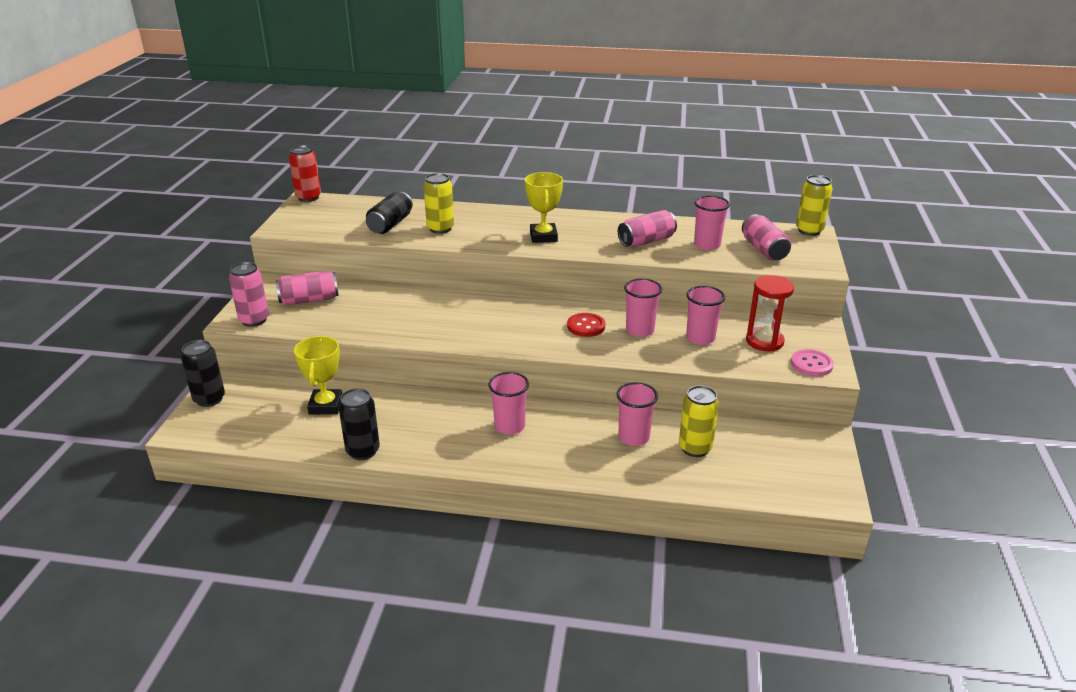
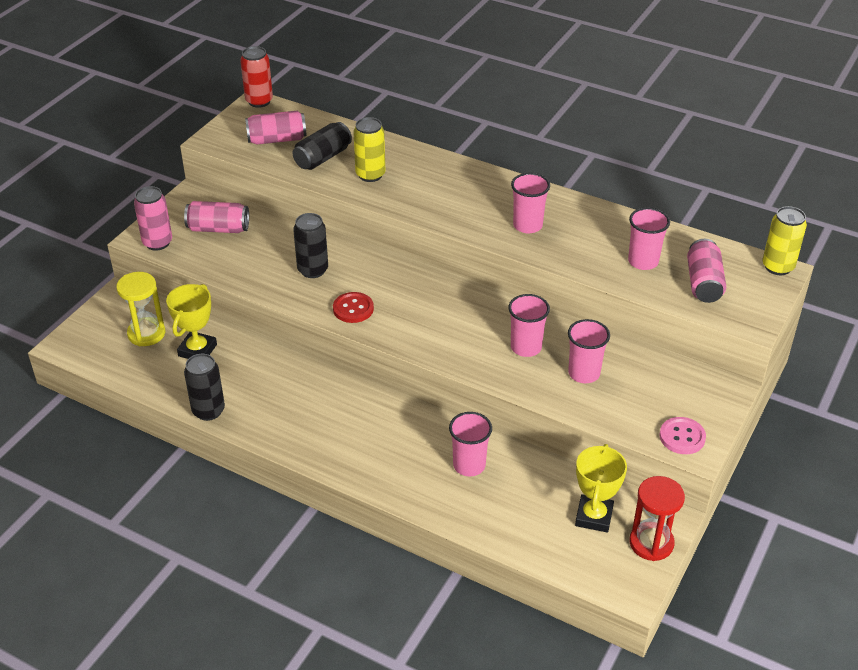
camera: 20 degrees right, 10 degrees up
black can [181,340,225,407] -> black can moved to [293,213,328,278]
pink cup [489,372,529,435] -> pink cup moved to [511,173,550,233]
yellow trophy [525,172,563,243] -> yellow trophy moved to [575,444,627,533]
red button [567,313,605,337] -> red button moved to [333,292,374,323]
pink can [618,210,677,247] -> pink can moved to [245,111,306,144]
yellow can [679,385,719,457] -> none
red hourglass [746,275,794,351] -> red hourglass moved to [629,476,685,561]
none -> yellow hourglass [116,272,165,346]

